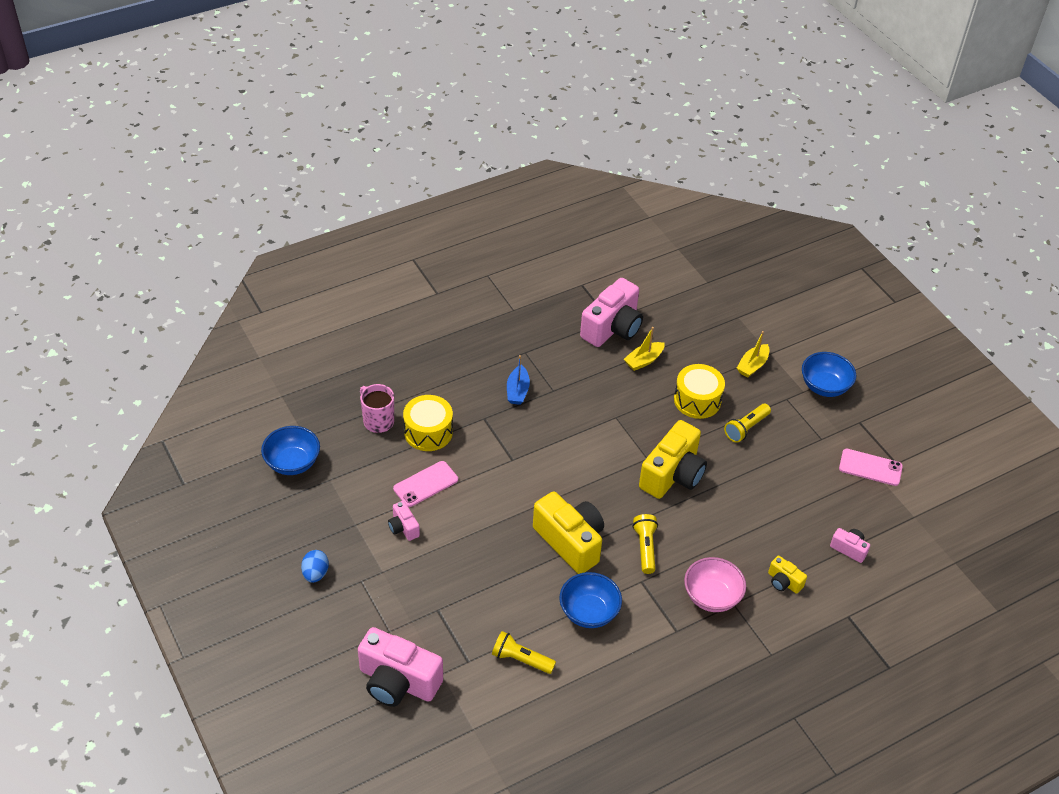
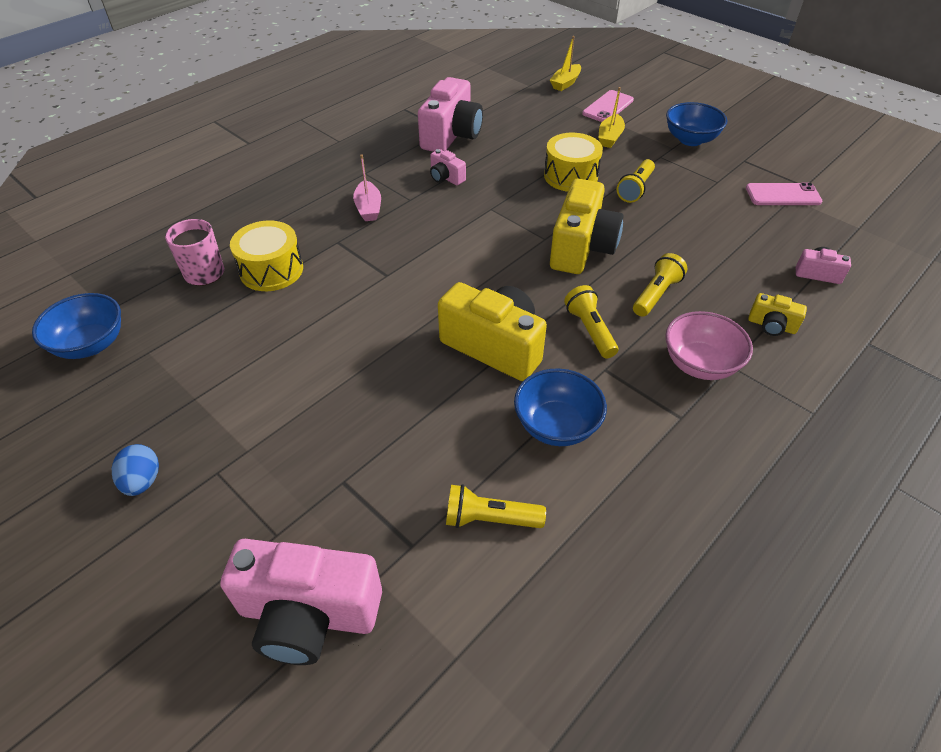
camera: 15 degrees left, 0 degrees up
pink camera [388,501,420,541] -> pink camera moved to [430,149,466,185]
pink phone [393,461,458,507] -> pink phone moved to [582,90,634,122]
blue boat [507,355,530,405] -> pink boat [353,154,381,221]
yellow boat [624,327,665,371] -> yellow boat moved to [550,36,581,91]
none -> yellow flashlight [633,253,688,317]

